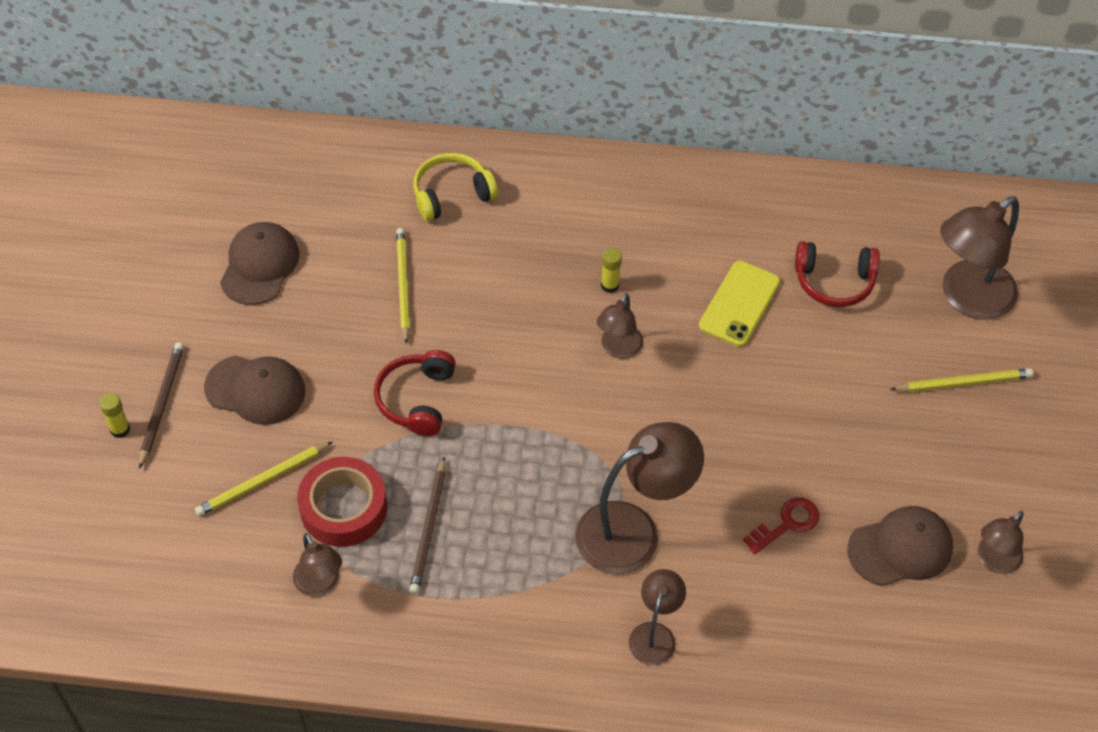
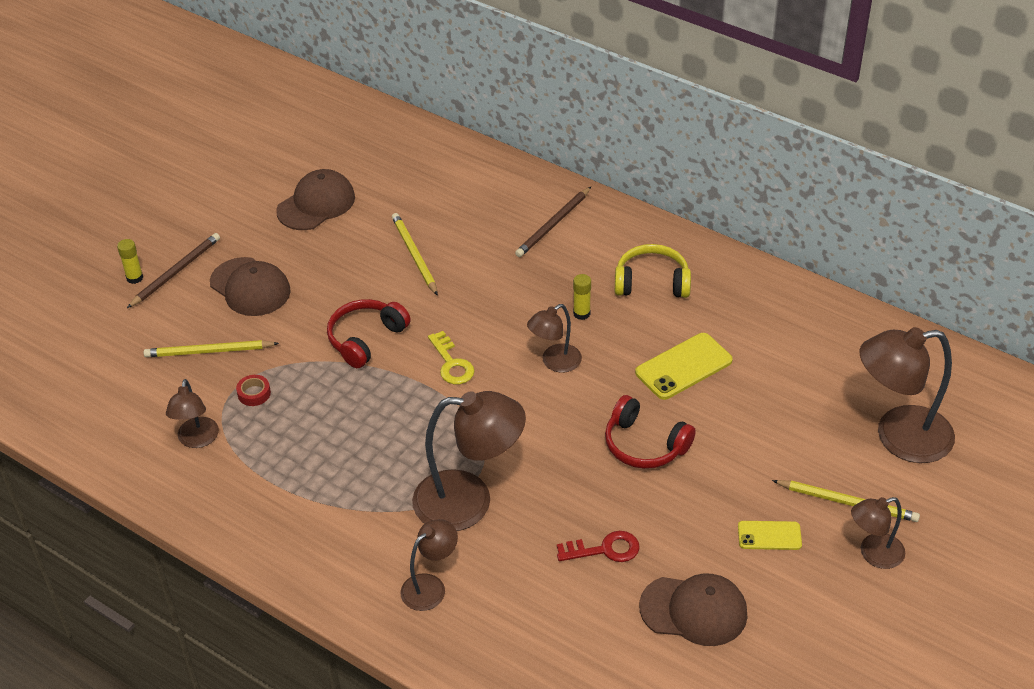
camera: 30 degrees right, 10 degrees down
red tape [297,457,387,547] -> red tape [236,375,271,406], size x0.42
yellow pencil [396,228,410,344] -> yellow pencil turned 45 degrees counterclockwise [392,213,438,296]
brown pencil [409,457,445,594] -> brown pencil moved to [515,187,591,257]
yellow headphones [413,153,498,221] -> yellow headphones moved to [615,244,691,298]
red headphones [795,241,880,307] -> red headphones moved to [605,395,696,469]
brown lamp [978,511,1023,574] -> brown lamp moved to [851,497,905,569]
none -> yellow key [428,331,475,384]
none -> yellow phone [738,521,802,550]

